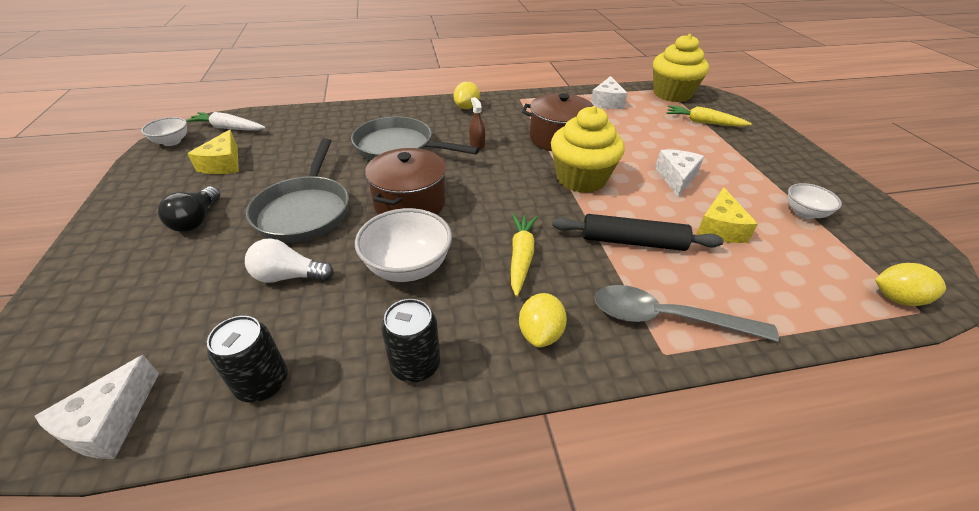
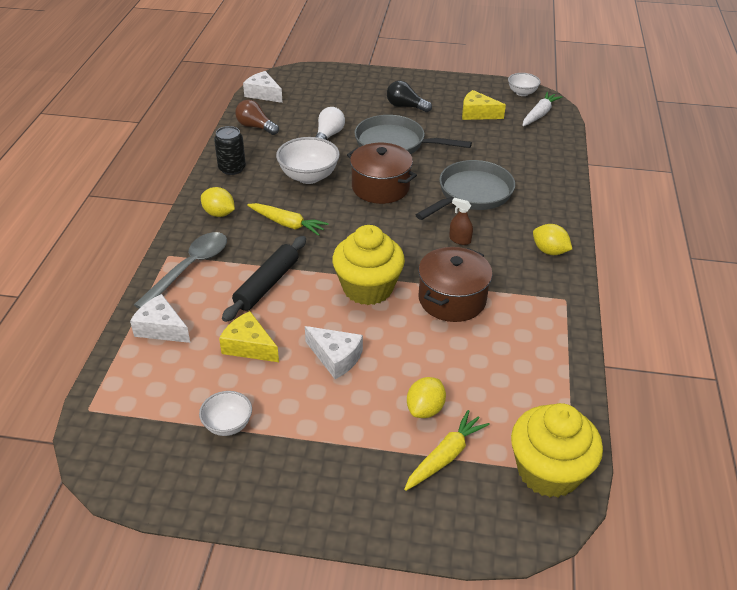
camera: 110 degrees right, 0 degrees up
black can [207,316,288,402] -> brown light bulb [235,100,279,135]
brown spray bottle [469,97,485,150] -> brown spray bottle turned 150 degrees counterclockwise [449,198,473,245]
white cheese [591,76,628,109] -> white cheese moved to [130,294,190,343]
yellow lemon [875,263,946,306] -> yellow lemon moved to [407,377,446,418]

